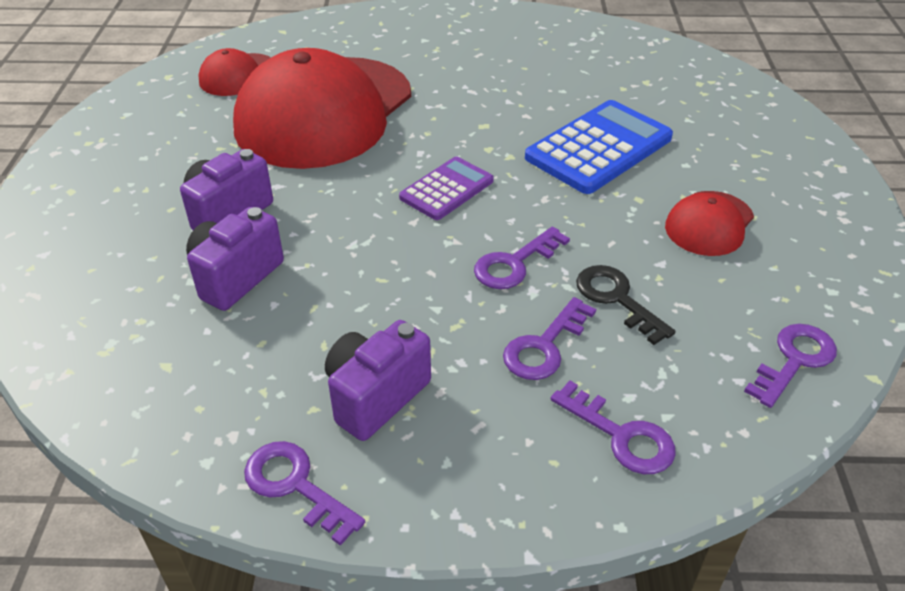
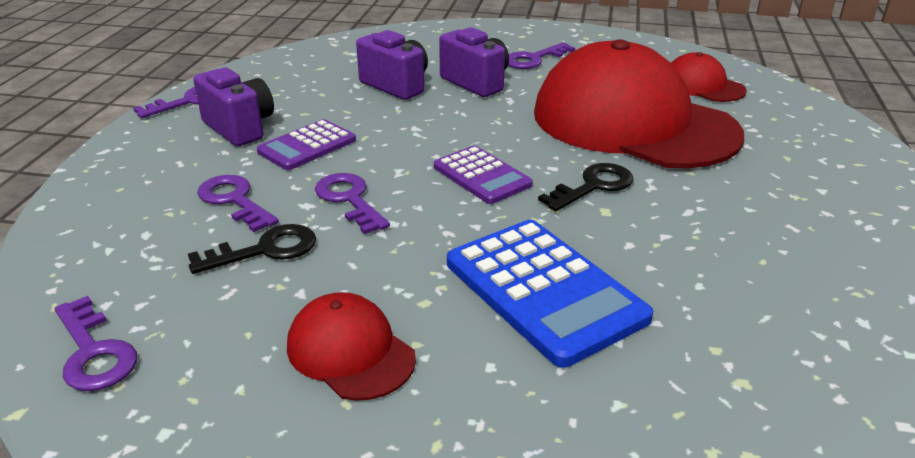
camera: 100 degrees right, 10 degrees down
purple key [551,381,676,474] -> purple key moved to [508,42,575,69]
none -> purple calculator [257,119,356,170]
none -> black key [538,163,633,211]

